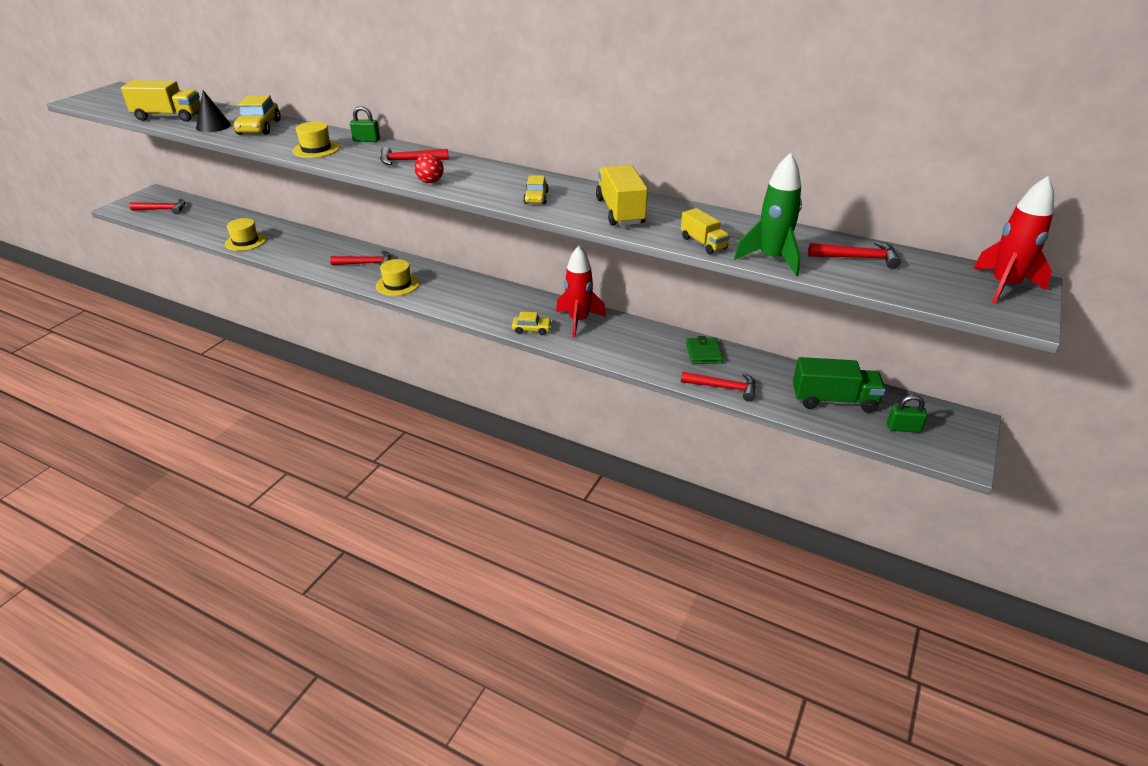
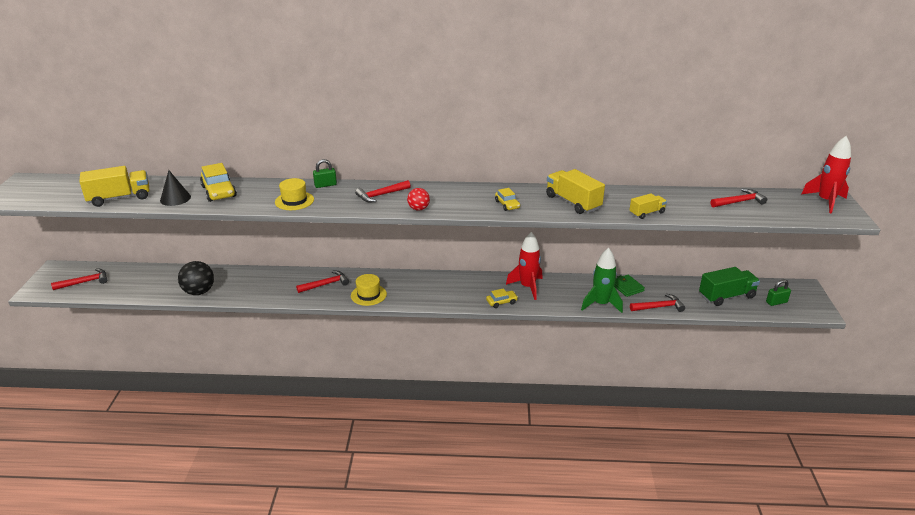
camera: 25 degrees left, 5 degrees down
yellow hat [225,218,266,251] -> black ball [178,261,214,295]
yellow truck [681,208,730,254] -> yellow truck turned 60 degrees counterclockwise [629,193,667,219]
green rocket [734,153,802,276] -> green rocket moved to [581,248,623,313]

